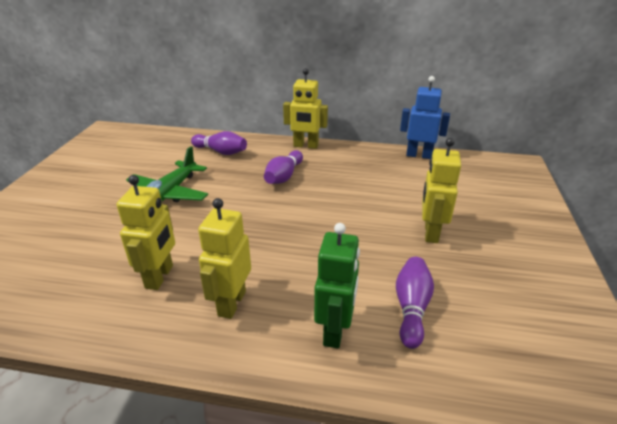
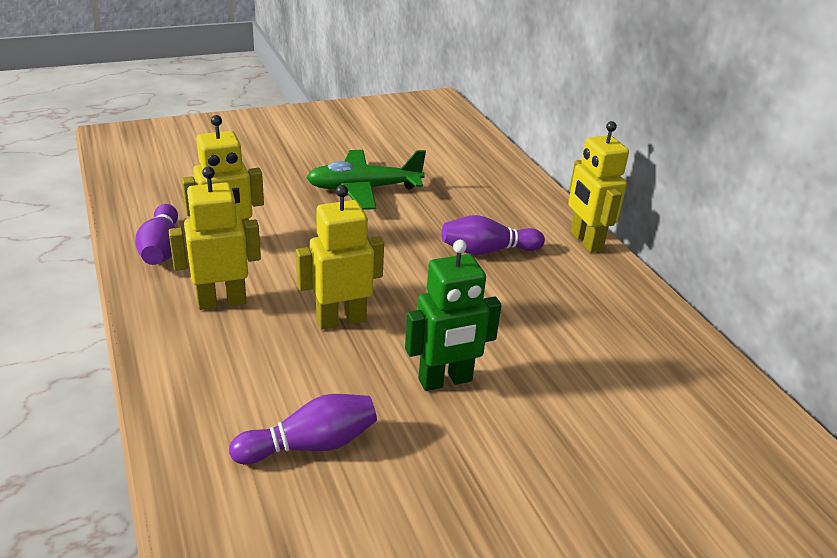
camera: 55 degrees right, 0 degrees up
purple bowling pin [191,131,247,155] -> purple bowling pin moved to [135,204,178,265]
green robot [314,223,360,349] -> green robot moved to [405,240,501,391]
blue robot [400,76,450,159] -> none
yellow robot [422,138,461,243] -> yellow robot moved to [296,185,384,330]

